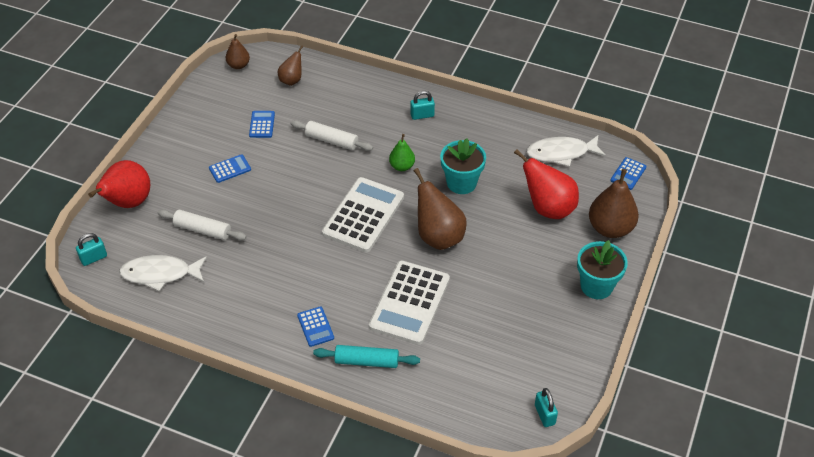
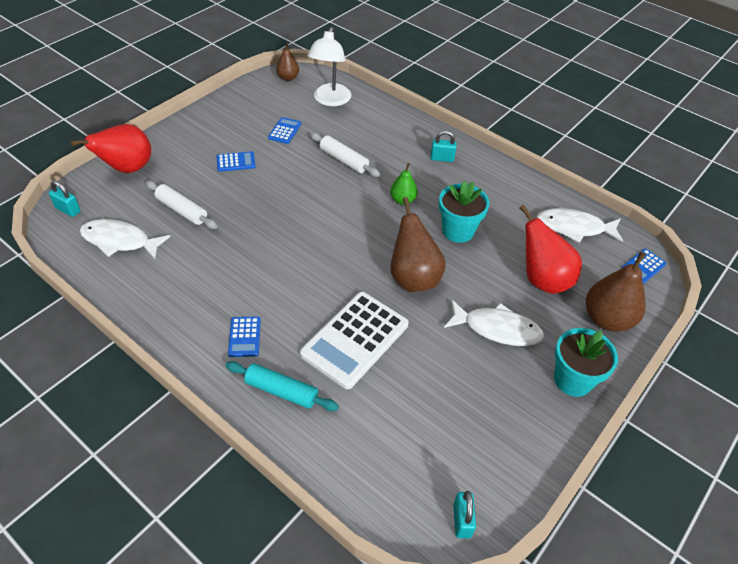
camera: 15 degrees right, 0 degrees up
turquoise padlock [76,233,107,266] -> turquoise padlock turned 45 degrees clockwise [49,180,81,217]
brown pear [278,45,303,86] -> white lamp [308,27,351,106]
white calculator [322,177,404,252] -> none
none -> white fish [444,300,544,346]

